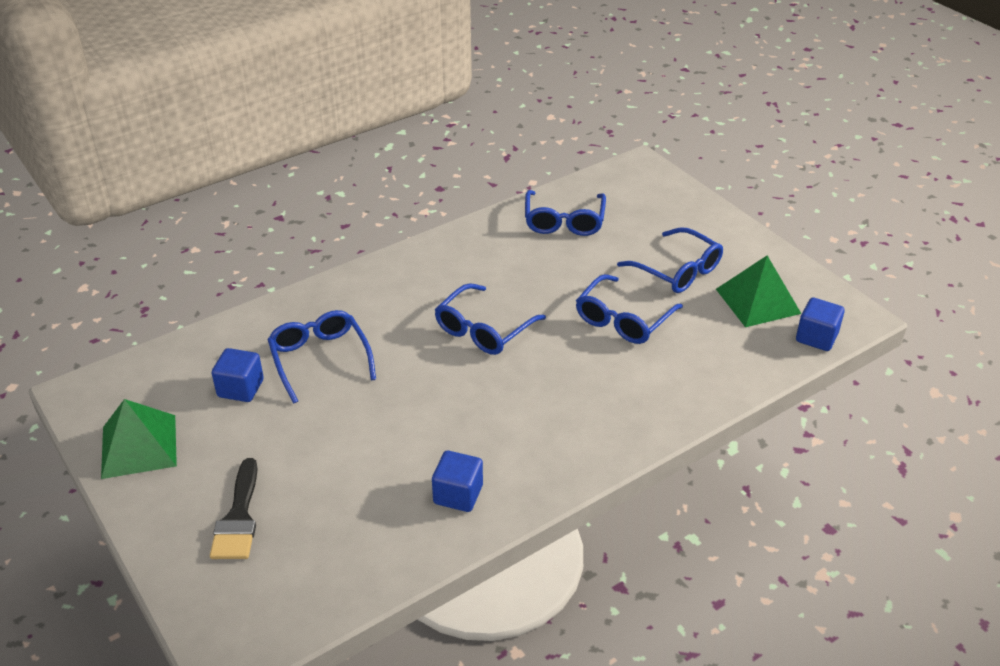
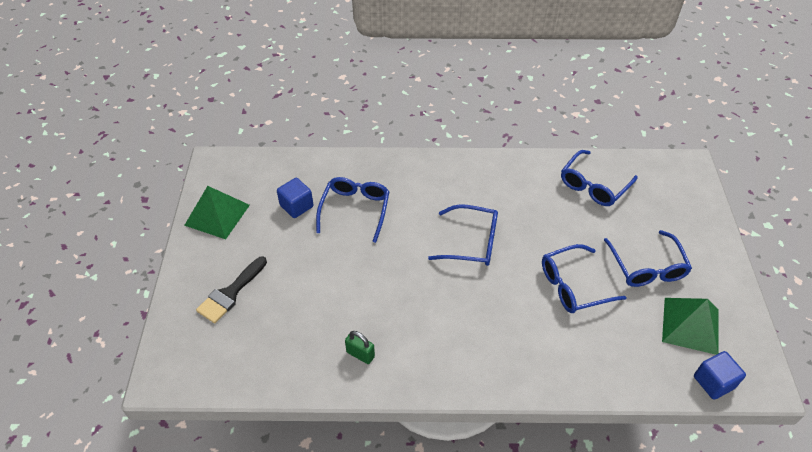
camera: 35 degrees right, 10 degrees up
blue cube [432,451,483,512] -> green padlock [345,331,375,364]
blue glasses [435,283,546,355] -> blue glasses turned 150 degrees counterclockwise [428,204,498,266]

